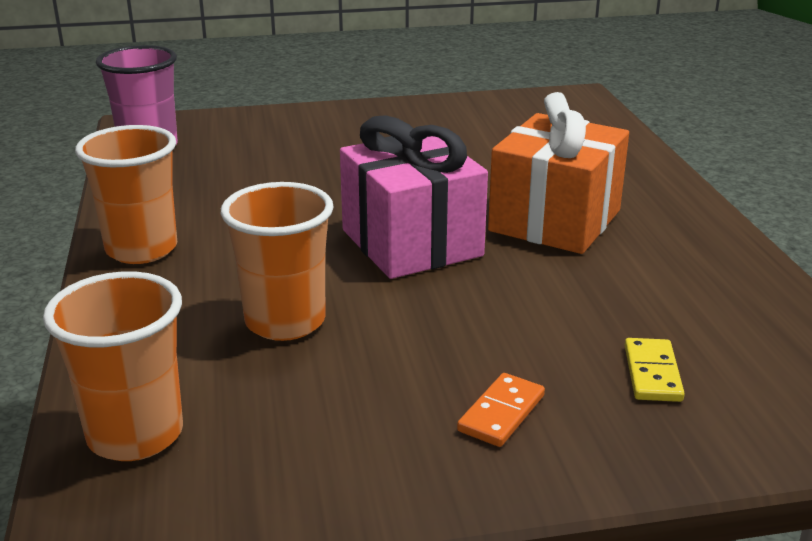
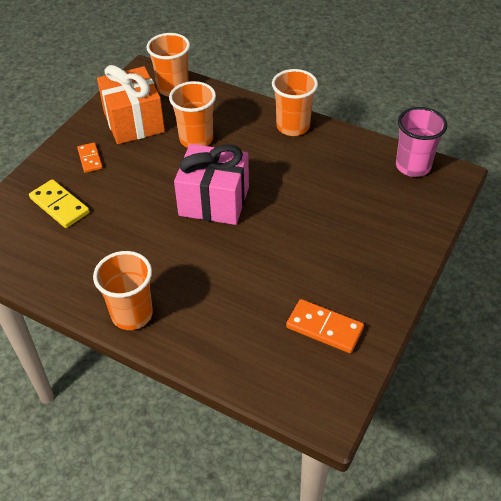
camera: 130 degrees right, 20 degrees up
orange gift [488,92,629,254] -> orange gift moved to [97,65,165,144]
yellow domino [625,338,685,402] -> yellow domino [29,179,90,228], size x1.54
none -> orange cup [93,251,153,330]
none -> orange domino [286,299,364,353]

